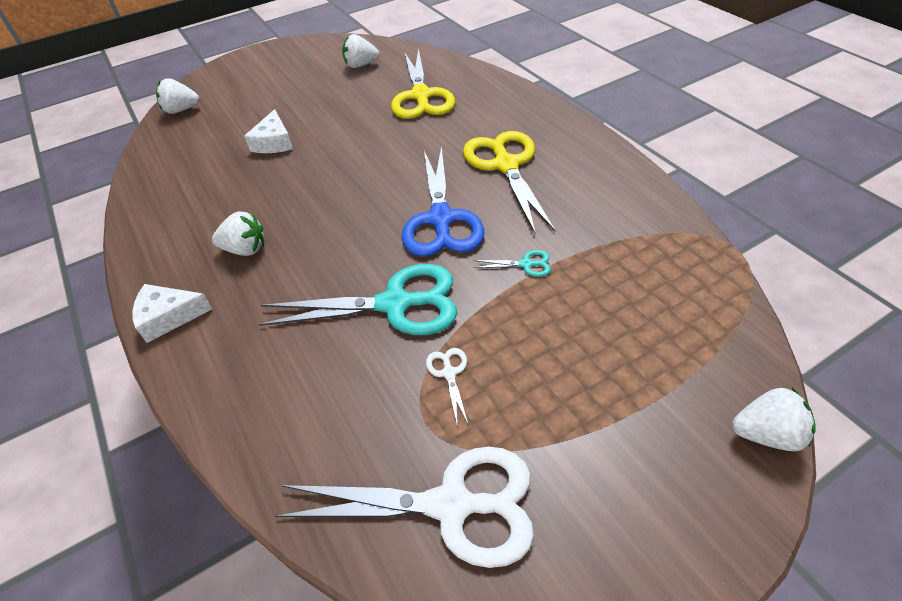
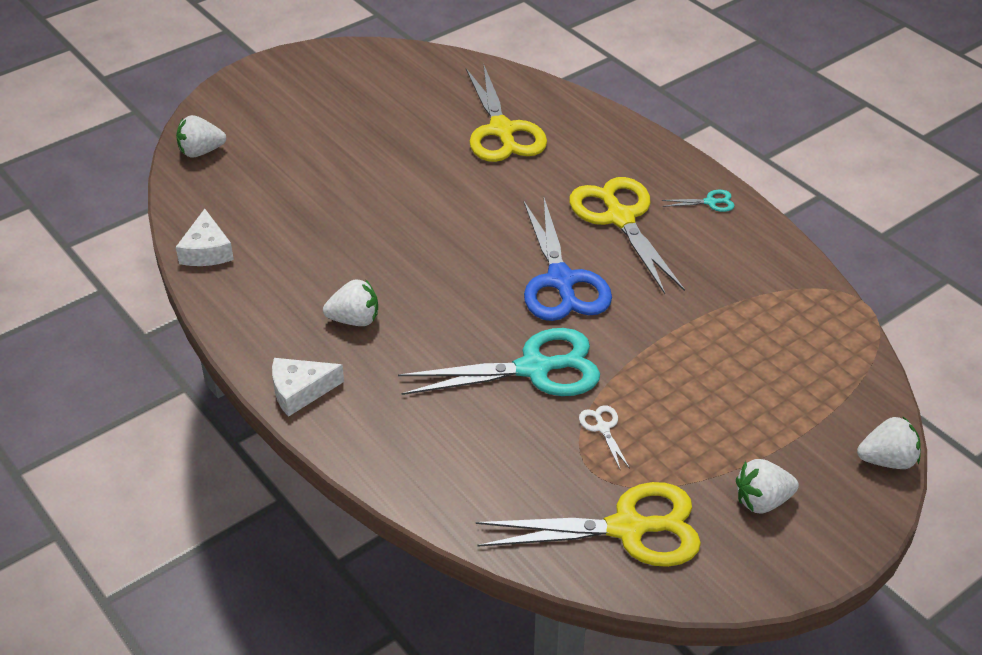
camera: 10 degrees left, 5 degrees down
white cheese [244,109,293,153] -> white cheese moved to [176,209,234,266]
white scissors [276,447,534,568] -> yellow scissors [476,482,701,567]
white strawberry [342,34,379,68] -> white strawberry moved to [736,459,799,513]
turquoise scissors [473,250,551,277] -> turquoise scissors moved to [661,190,735,212]

